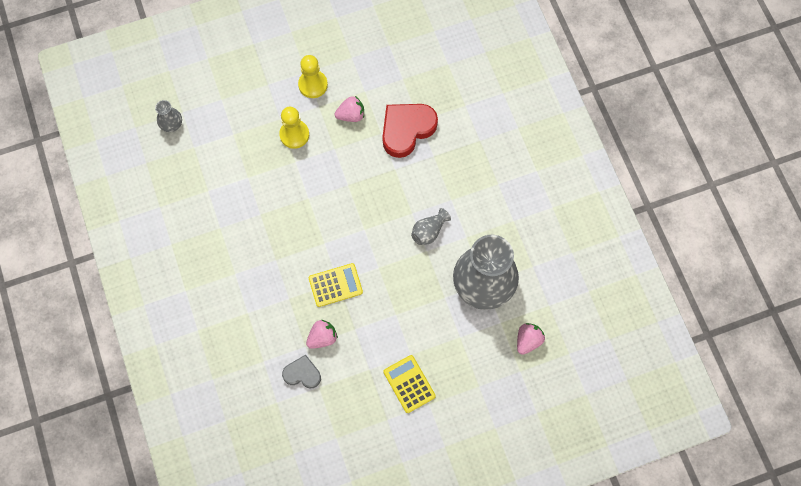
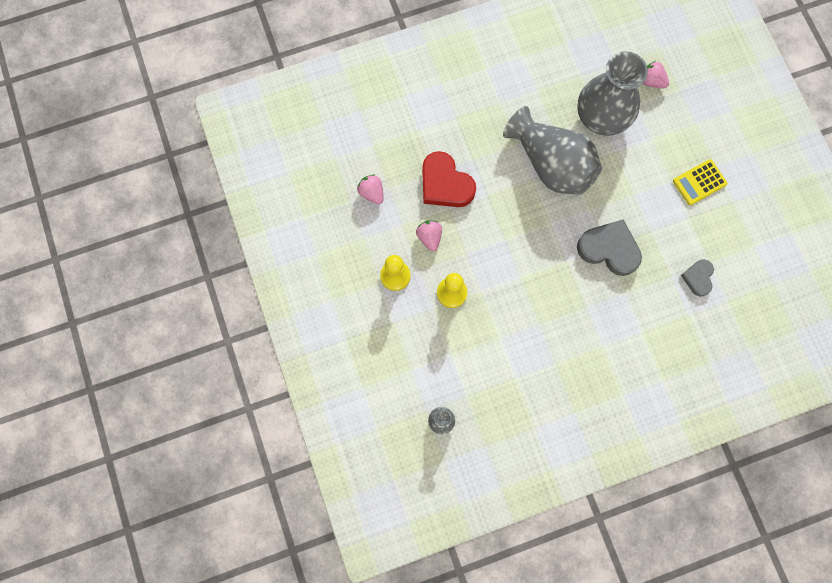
camera: 90 degrees left, 5 degrees up
pink strawberry [306,320,338,349] -> pink strawberry moved to [357,174,384,204]
yellow calculator [309,263,363,307] -> grey heart [577,220,642,276]
grey vase [411,208,451,245] -> grey vase [503,106,602,195], size x2.43

